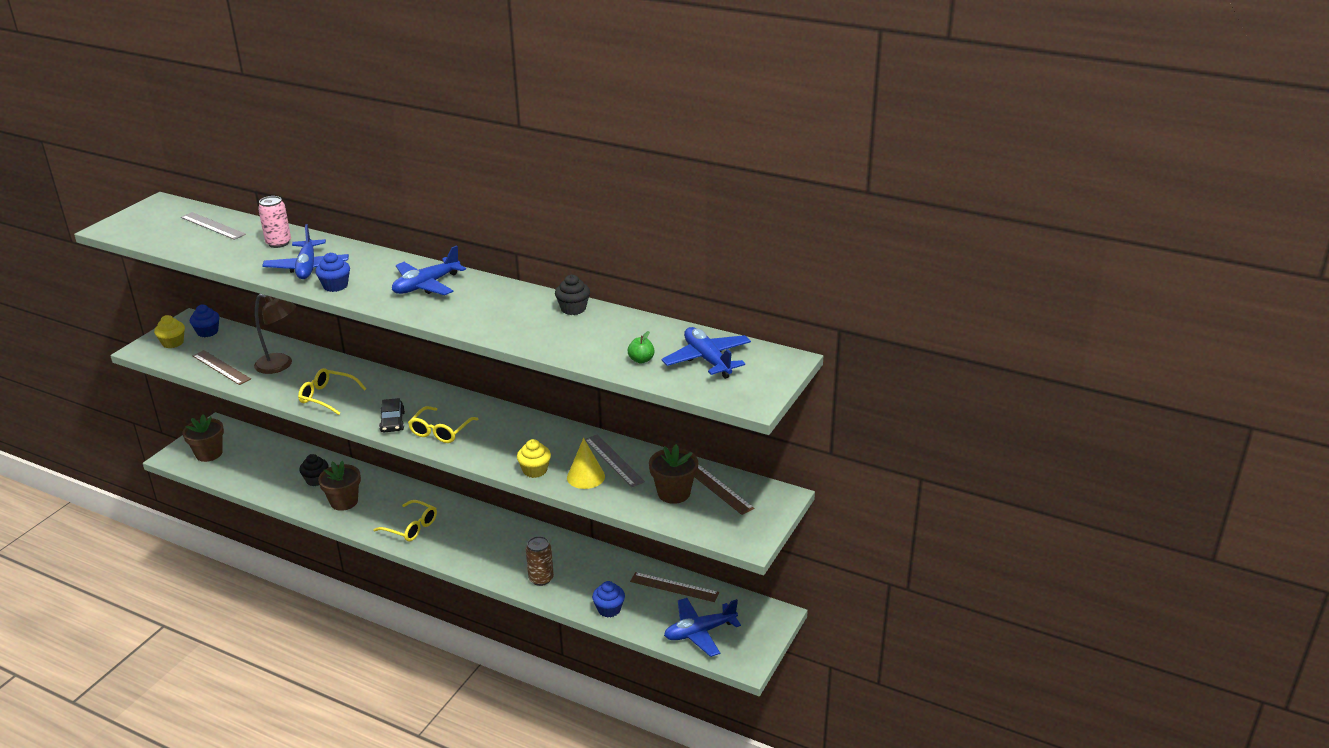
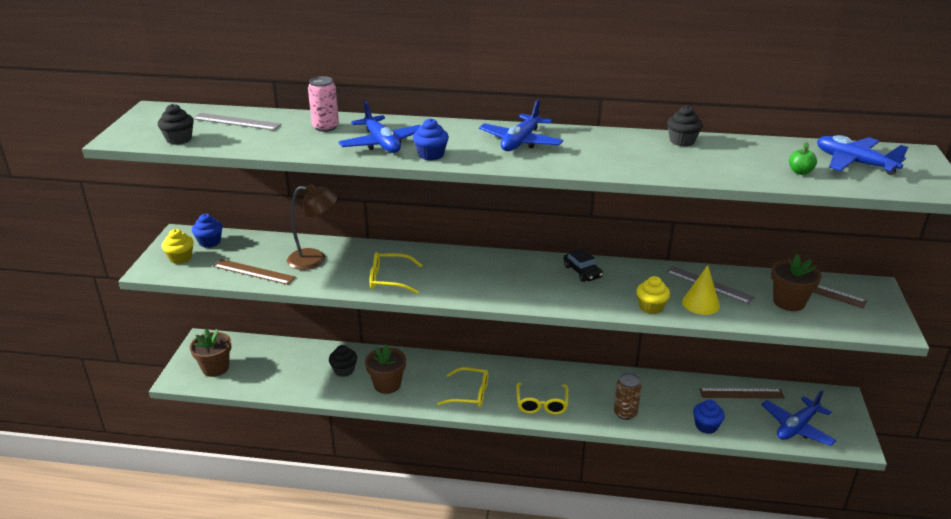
camera: 20 degrees left, 0 degrees up
black car [379,398,405,432] -> black car moved to [563,248,603,282]
yellow glasses [408,406,478,443] -> yellow glasses moved to [516,383,569,415]
none -> black cupcake [158,104,194,145]

